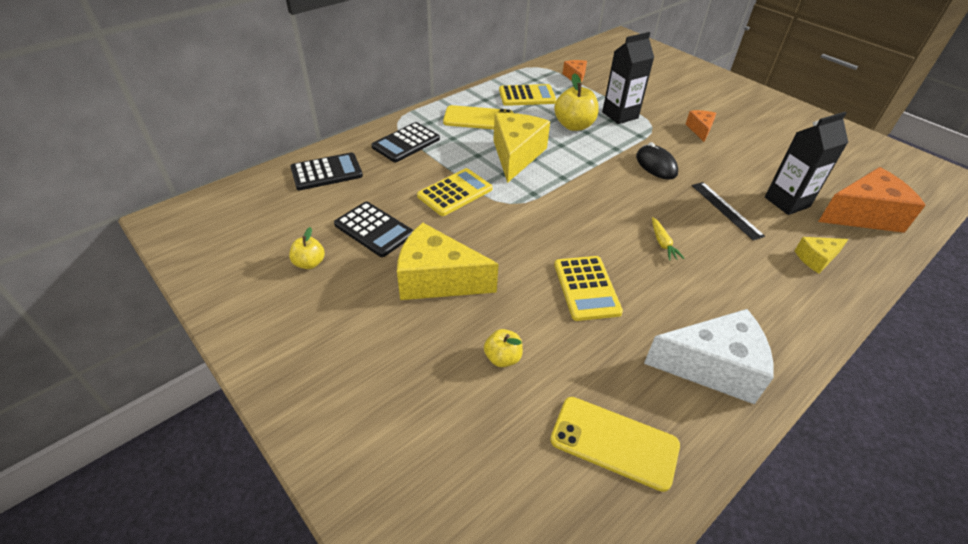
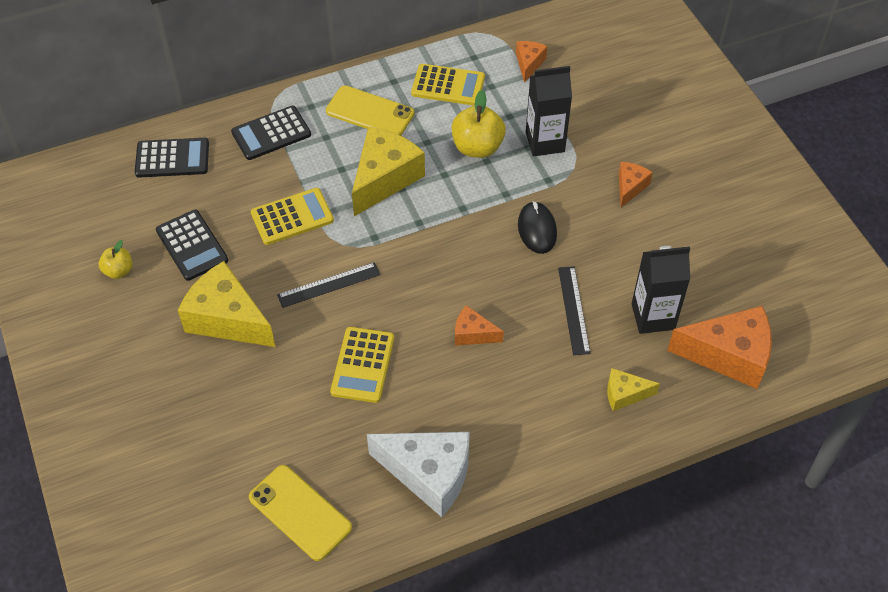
camera: 20 degrees right, 10 degrees up
yellow apple [484,329,523,367] -> none
yellow carrot [652,217,684,261] -> orange cheese [455,305,504,345]
none -> black ruler [277,262,380,308]

